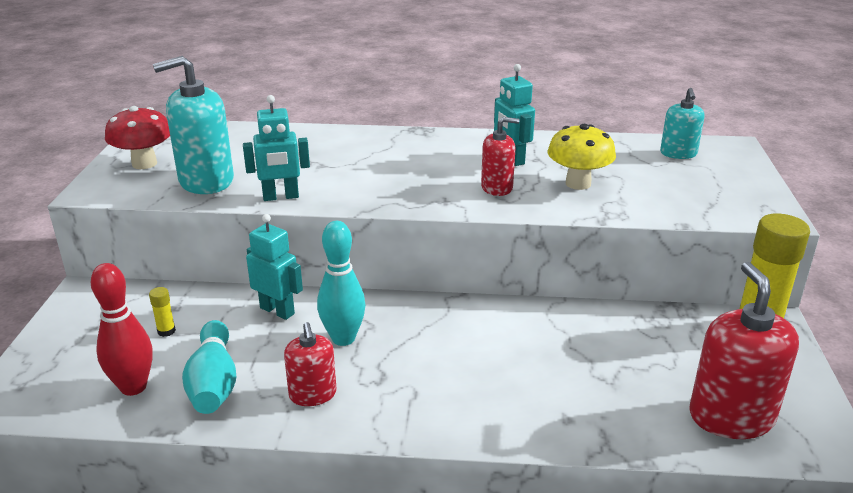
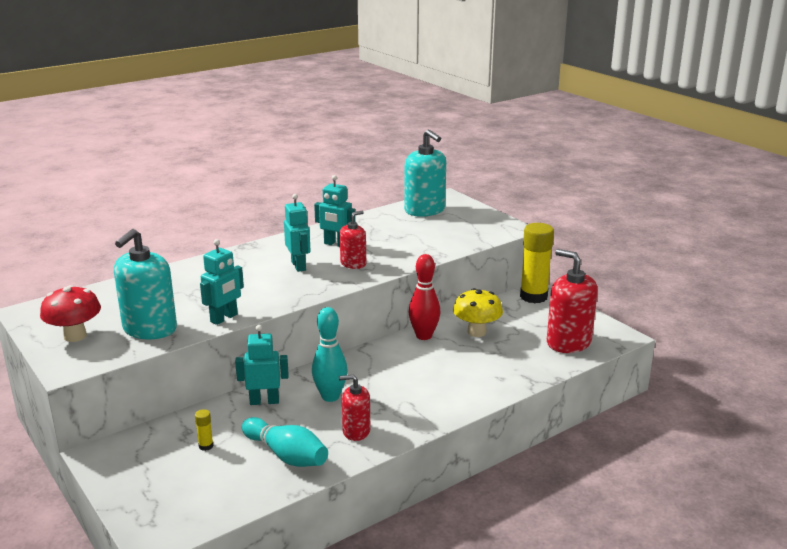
camera: 40 degrees left, 5 degrees down
red bowling pin [91,263,153,396] -> red bowling pin moved to [409,254,440,340]
red soap dispenser [284,322,337,406] -> red soap dispenser turned 150 degrees clockwise [339,375,370,441]
yellow mushroom [547,124,616,190] -> yellow mushroom moved to [453,288,503,337]
turquoise soap dispenser [660,88,705,159] -> turquoise soap dispenser [404,130,446,217], size x1.73
none -> turquoise robot [284,194,311,272]

